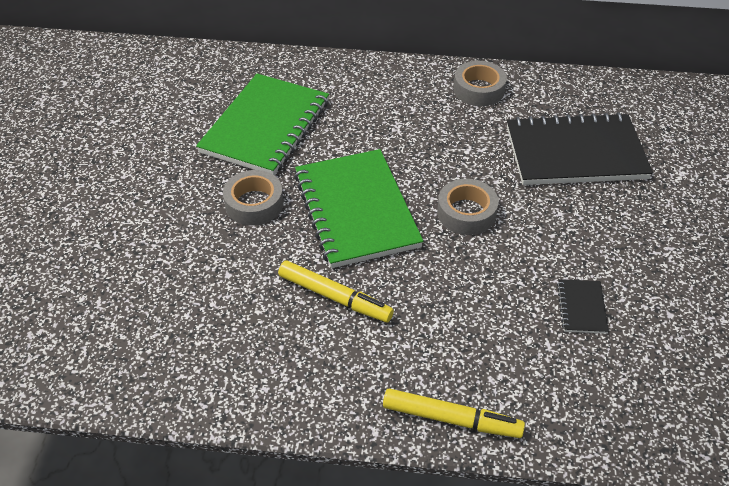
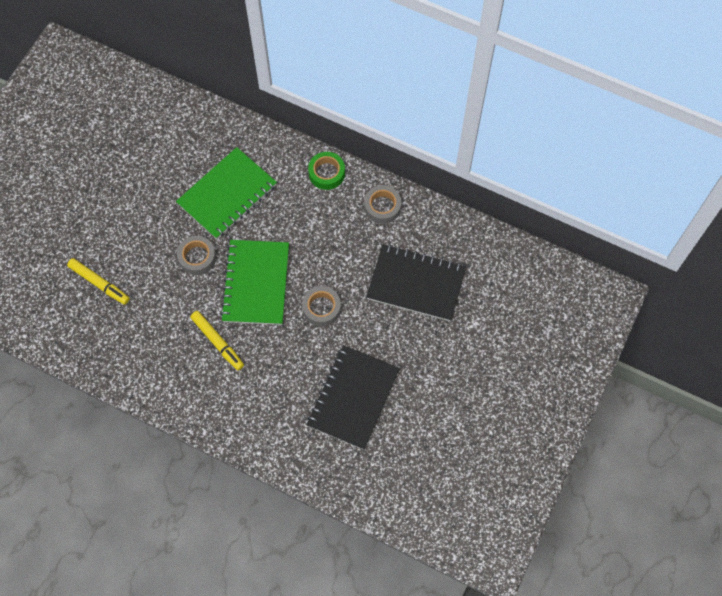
camera: 20 degrees right, 20 degrees up
yellow marker [383,388,525,438] -> yellow marker moved to [67,258,130,305]
black notebook [557,279,609,334] -> black notebook [307,345,400,450], size x2.38
none -> green tape [308,152,345,190]

